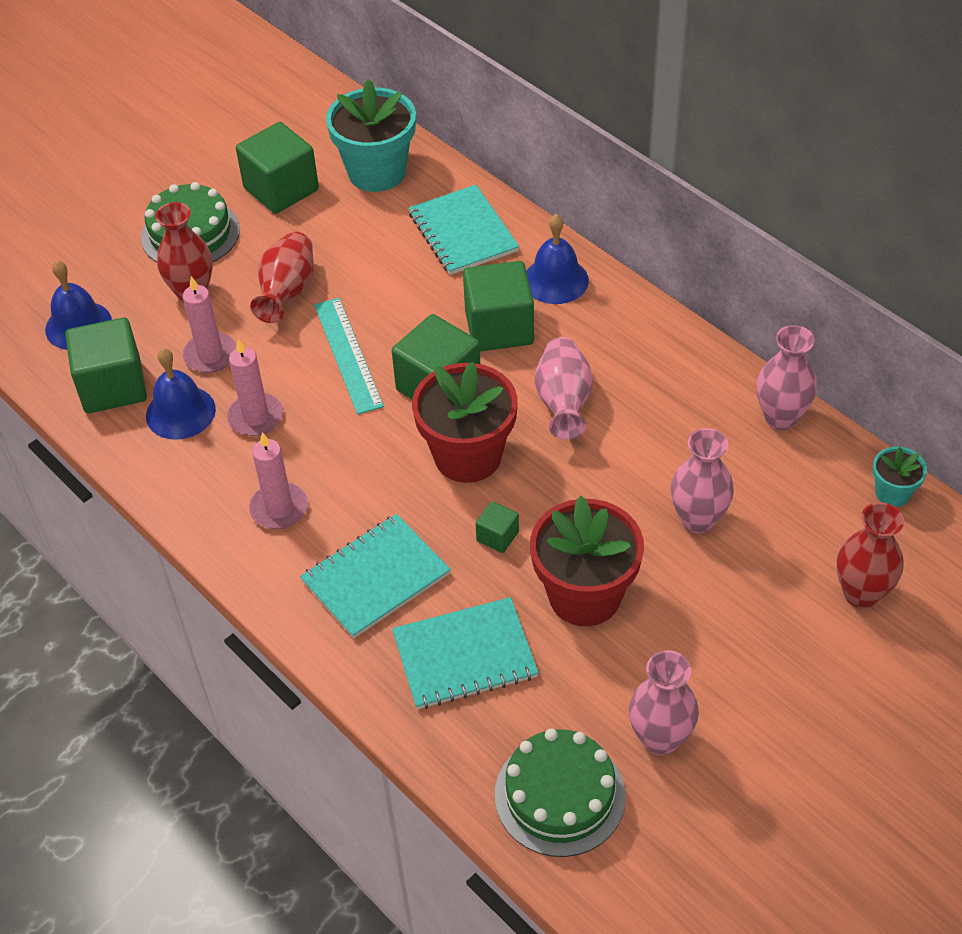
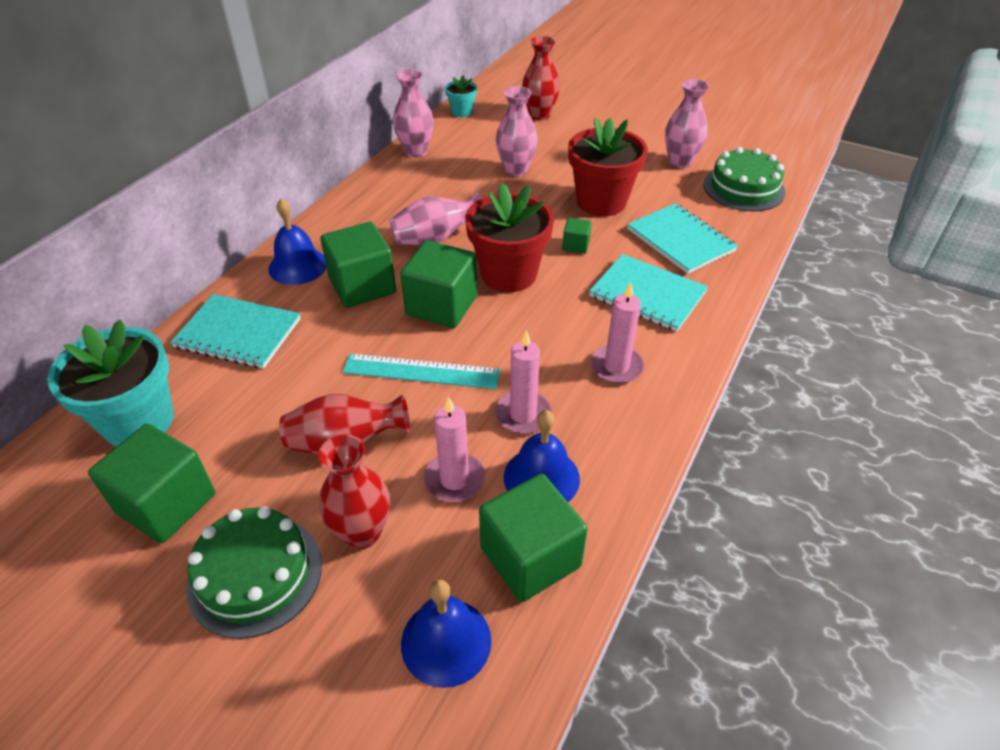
camera: 110 degrees left, 5 degrees down
turquoise ruler [314,298,384,414] -> turquoise ruler turned 45 degrees clockwise [343,353,500,389]
turquoise notebook [409,185,519,275] -> turquoise notebook turned 60 degrees clockwise [170,294,301,369]

